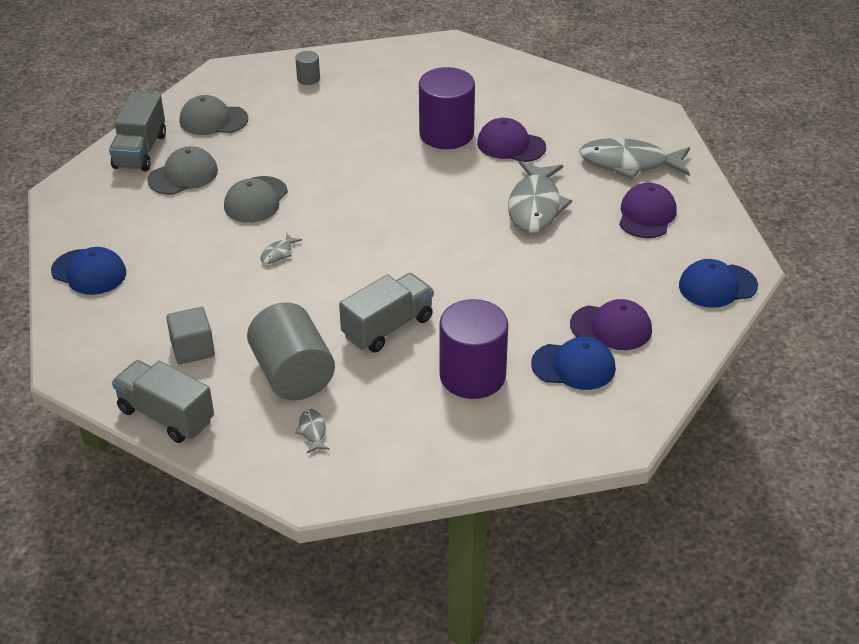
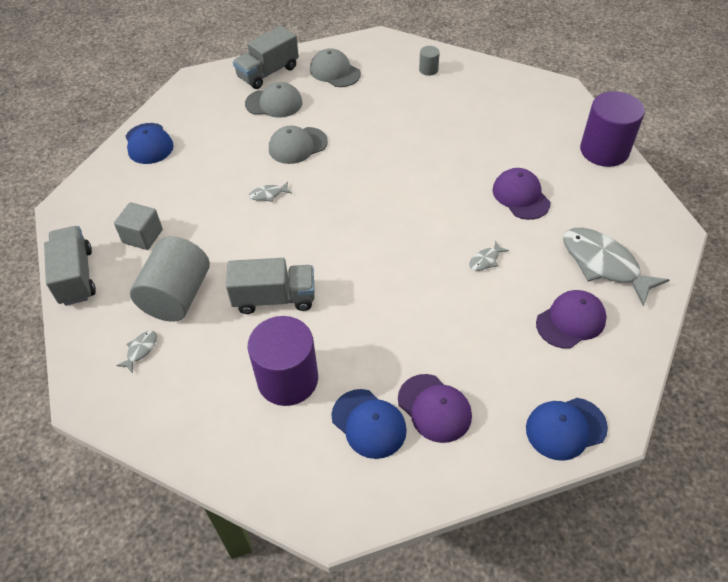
camera: 40 degrees right, 10 degrees up
purple cylinder [419,67,475,149] -> purple cylinder moved to [580,91,645,167]
grey fish [508,161,572,233] -> grey fish [469,240,509,271], size x0.42
blue cap [679,259,758,308] -> blue cap turned 45 degrees counterclockwise [526,398,608,461]

